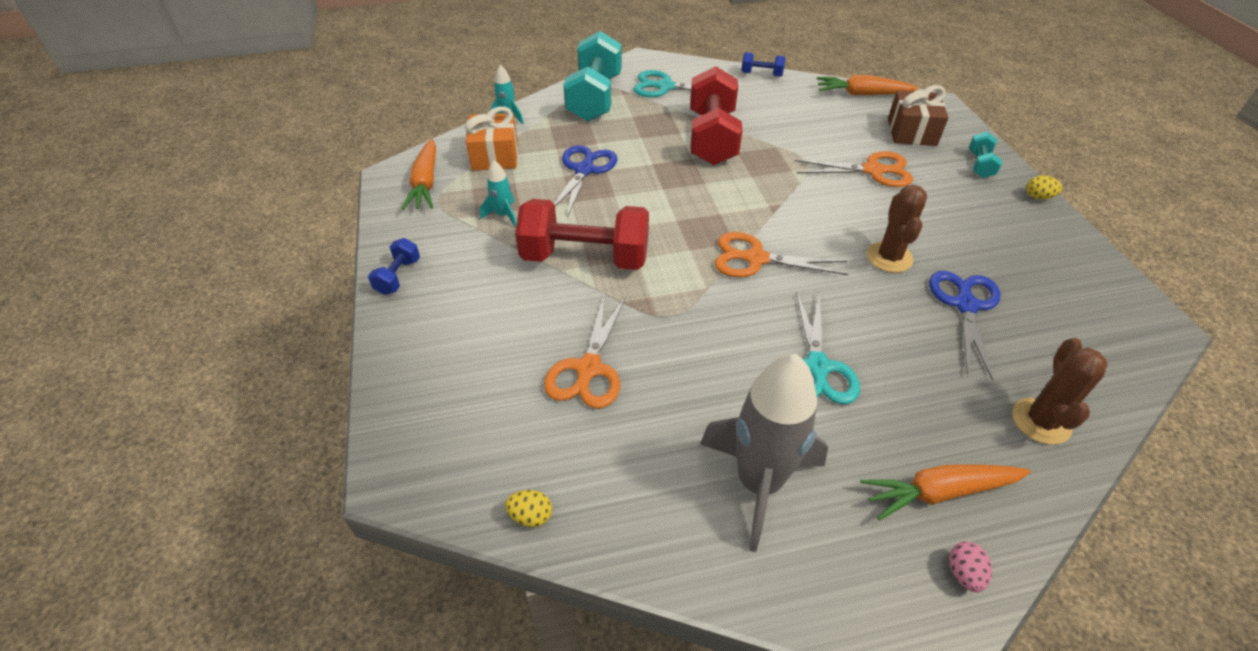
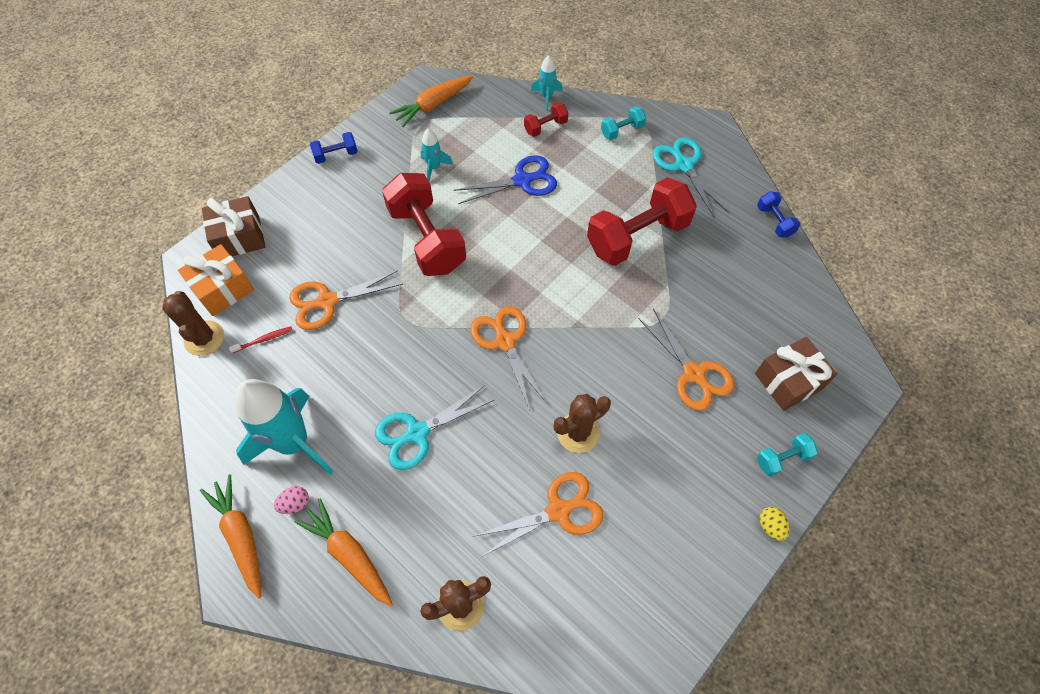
camera: 55 degrees right, 15 degrees up
orange gift [465,107,518,170] -> orange gift moved to [178,244,254,316]
yellow egg [505,490,552,527] -> brown cactus [162,291,224,356]
turquoise dumbbell [563,31,622,121] -> turquoise dumbbell [601,106,646,140], size x0.46
grey rocket [700,354,828,552] -> turquoise rocket [235,379,334,475]
orange carrot [817,75,919,95] -> orange carrot moved to [200,474,261,598]
blue scissors [929,271,1000,380] -> orange scissors [473,472,603,556]
pink egg [949,541,992,592] -> pink egg moved to [274,486,309,514]
none -> brown gift [202,196,265,256]
none -> red toothbrush [229,326,292,353]
none -> red dumbbell [524,102,568,137]

